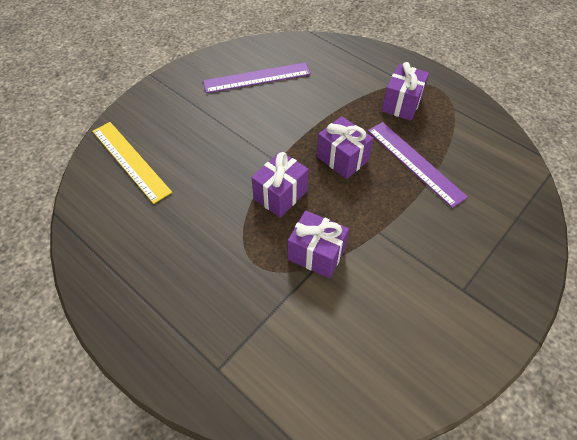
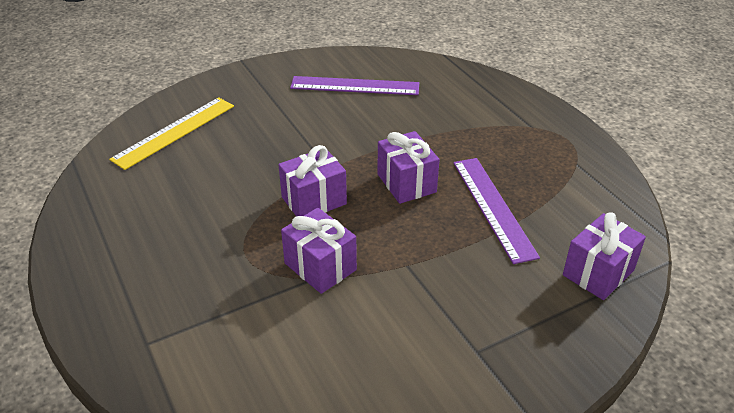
camera: 20 degrees right, 15 degrees down
yellow ruler [92,122,172,204] -> yellow ruler turned 60 degrees clockwise [109,97,234,170]
purple gift [382,62,429,121] -> purple gift moved to [563,212,646,300]

